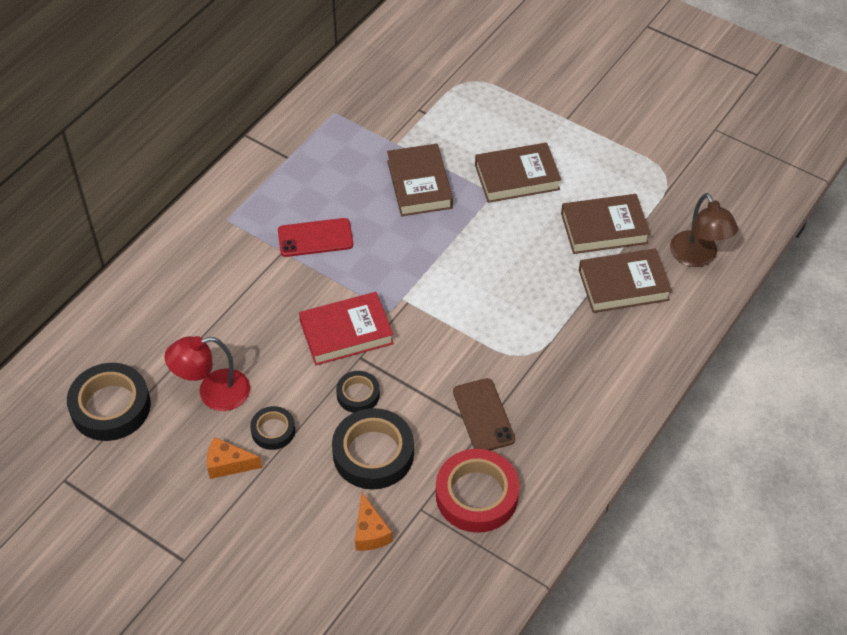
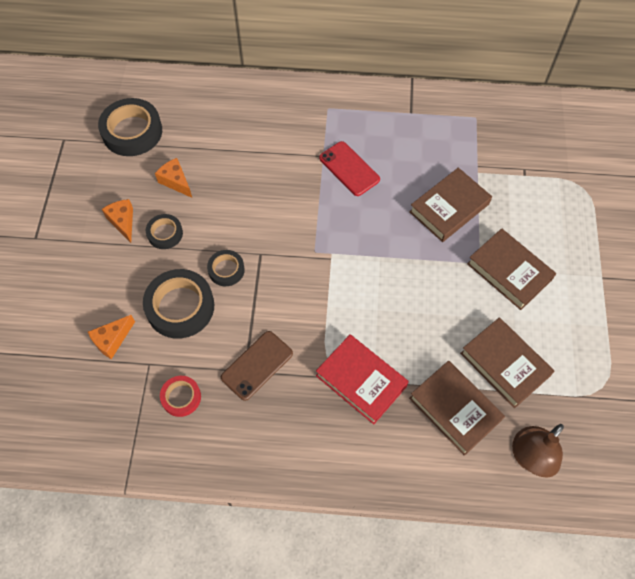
camera: 60 degrees right, 10 degrees up
red lamp [164,336,250,411] -> orange cheese [155,158,192,198]
red book [299,292,394,365] -> red book moved to [316,334,409,425]
red tape [436,449,520,533] -> red tape [160,376,201,417], size x0.55

